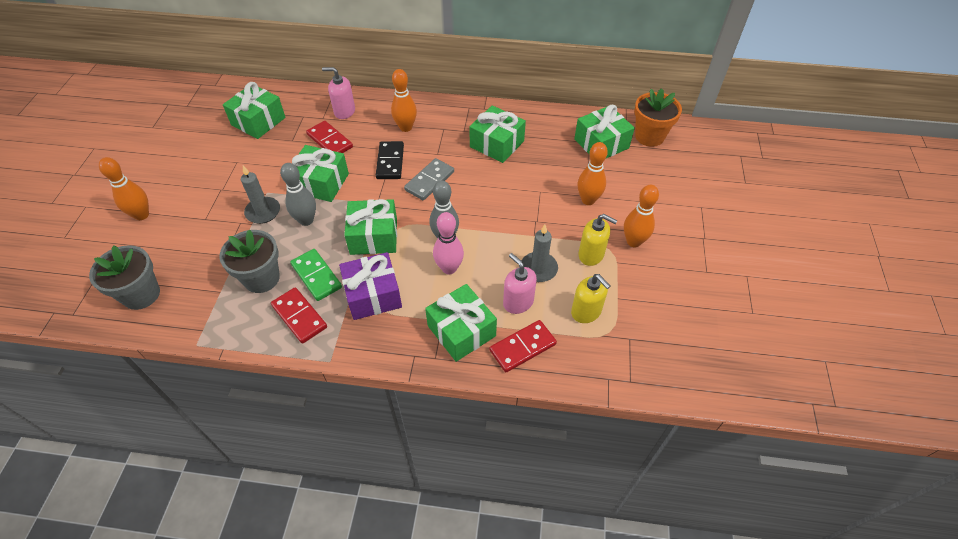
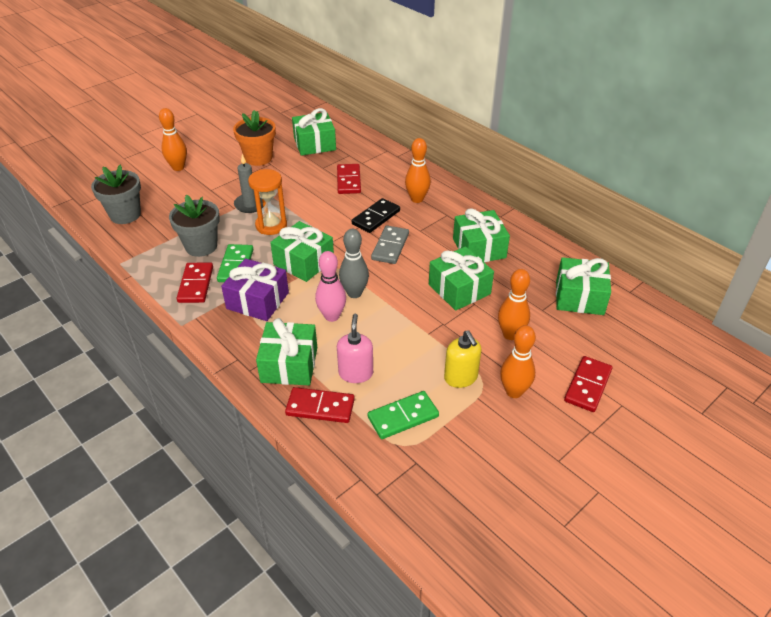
camera: 40 degrees right, 10 degrees down
grey bowling pin [280,163,316,226] -> orange hourglass [248,169,287,235]
green gift [292,145,349,202] -> green gift moved to [429,246,494,311]
pink soap dispenser [322,67,355,119] -> none
grey domino [404,158,454,200] -> grey domino turned 60 degrees counterclockwise [371,225,409,264]
grey candle [522,225,558,282] -> none
yellow soap dispenser [571,274,610,323] -> green domino [368,391,439,439]
orange flower pot [634,88,682,147] -> orange flower pot moved to [233,110,276,166]
none -> red domino [564,356,612,412]

